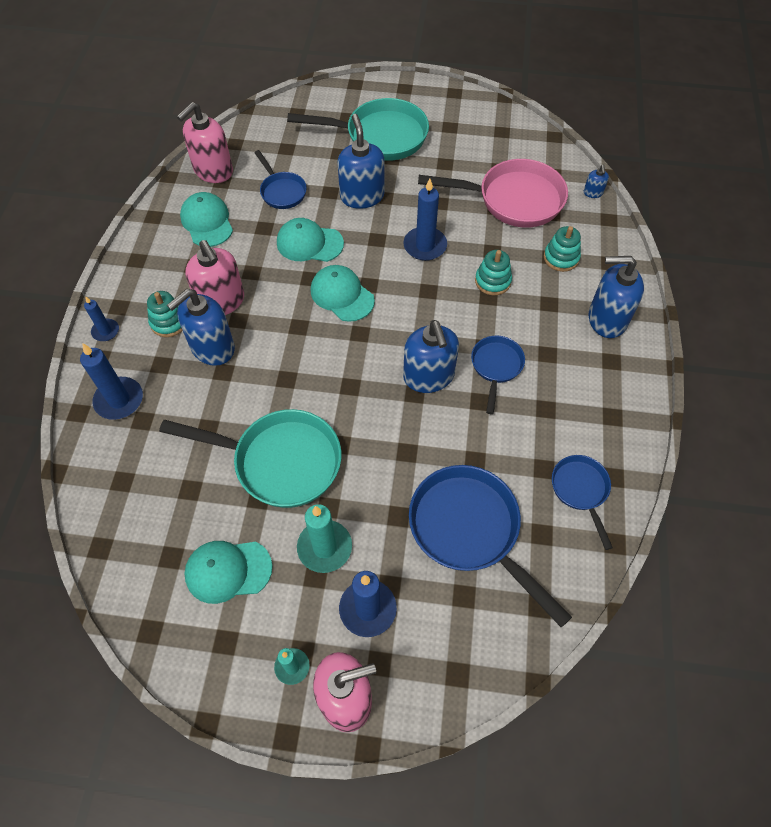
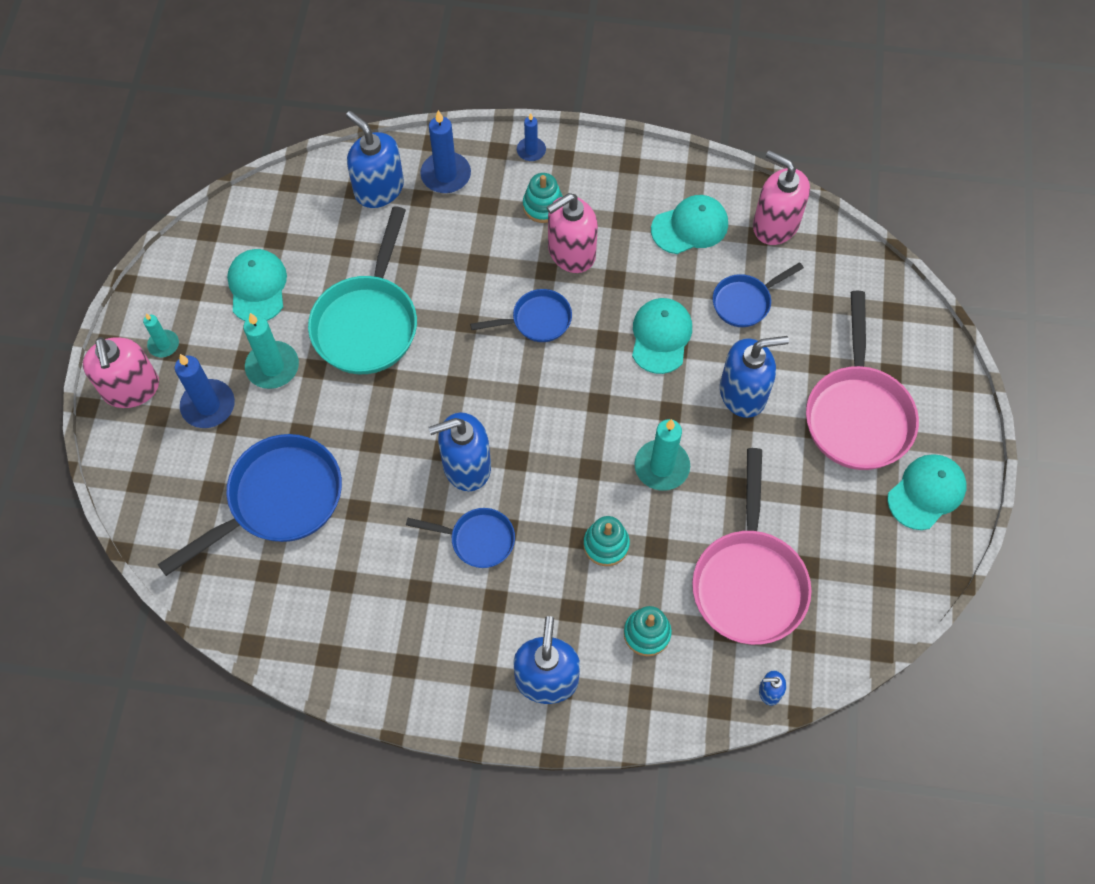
camera: 90 degrees right, 5 degrees up
blue soap dispenser [167,289,235,366] -> blue soap dispenser moved to [346,111,404,208]
turquoise pan [287,98,429,161] -> pink pan [806,291,919,470]
turquoise cap [311,265,375,322] -> turquoise cap moved to [887,454,967,530]
blue candle [403,178,447,261] -> turquoise candle [634,419,690,491]
blue pan [552,455,613,550] -> blue pan moved to [470,289,572,342]

